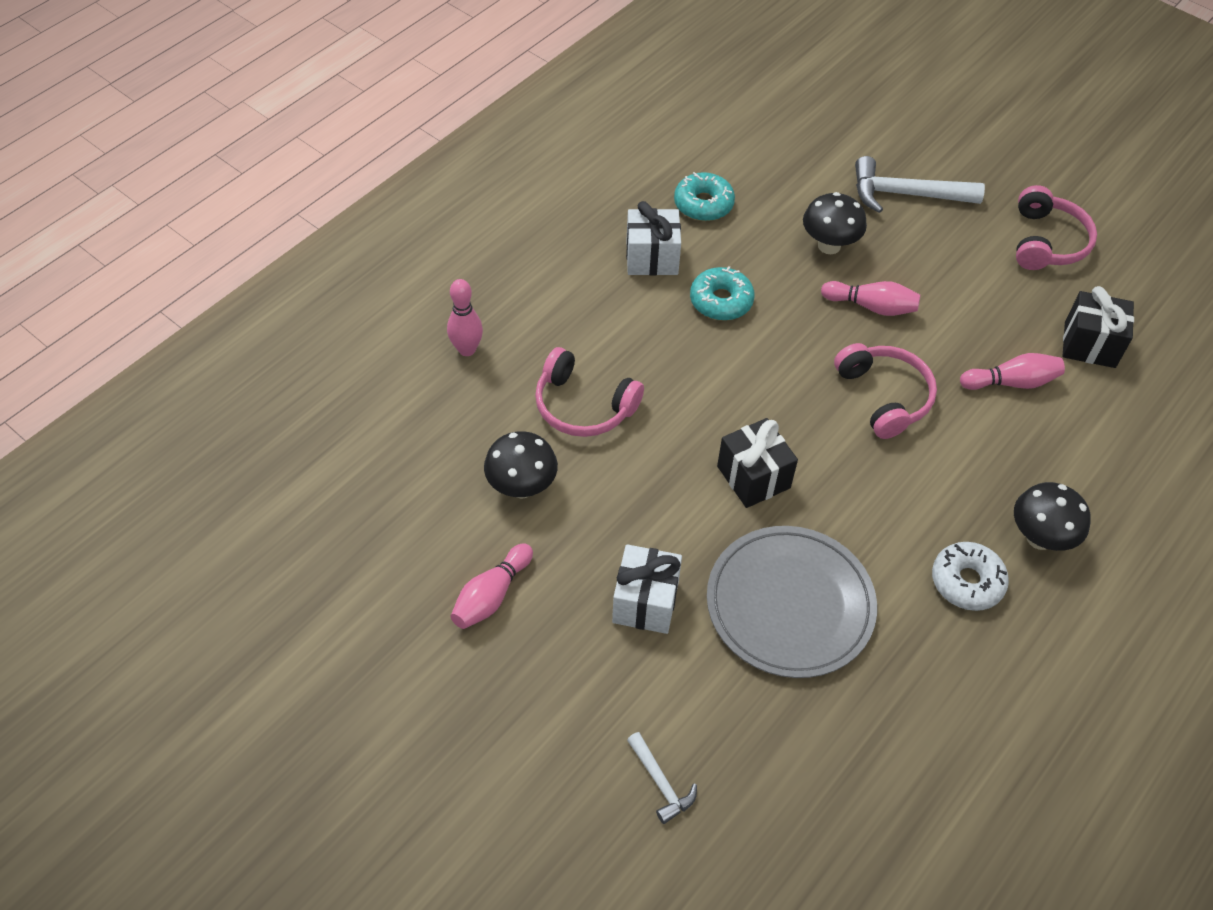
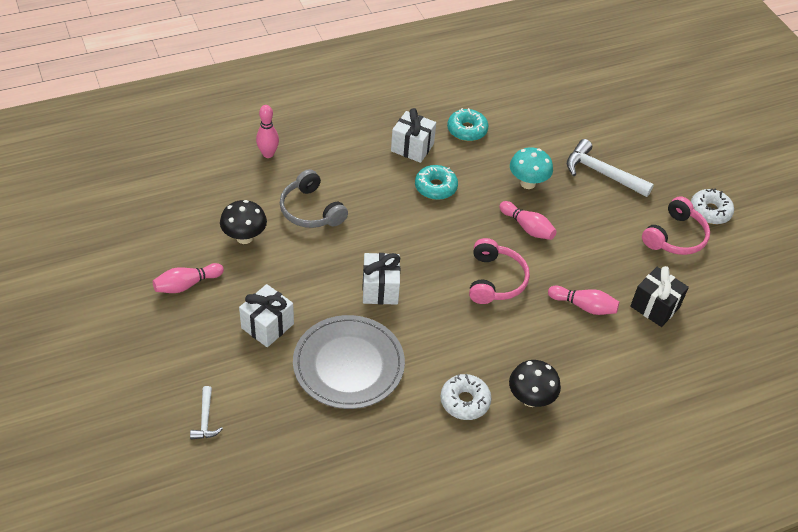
camera: 25 degrees right, 5 degrees down
pink headphones [535,347,644,437] -> grey headphones [280,169,348,228]
black gift [717,418,798,508] -> white gift [362,253,400,305]
black mushroom [803,192,867,254] -> turquoise mushroom [510,147,553,189]
none -> white donut [691,188,734,224]

